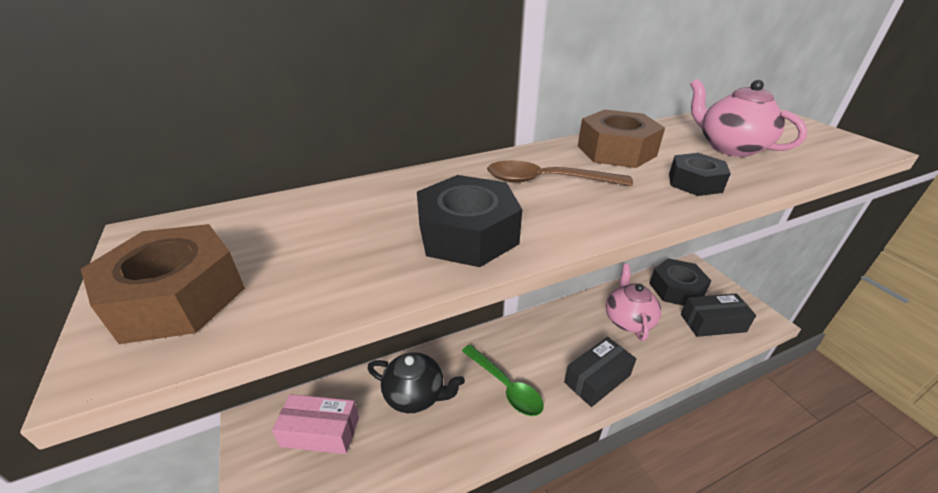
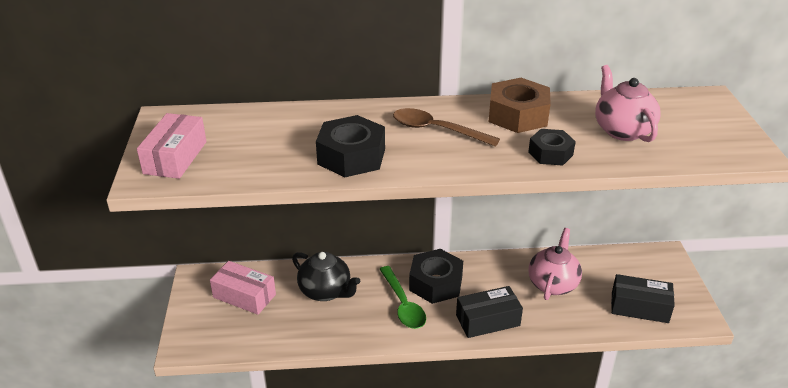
camera: 20 degrees right, 0 degrees up
brown nut [81,224,245,344] -> pink box [137,113,207,179]
black nut [649,258,712,306] -> black nut moved to [409,249,463,304]

